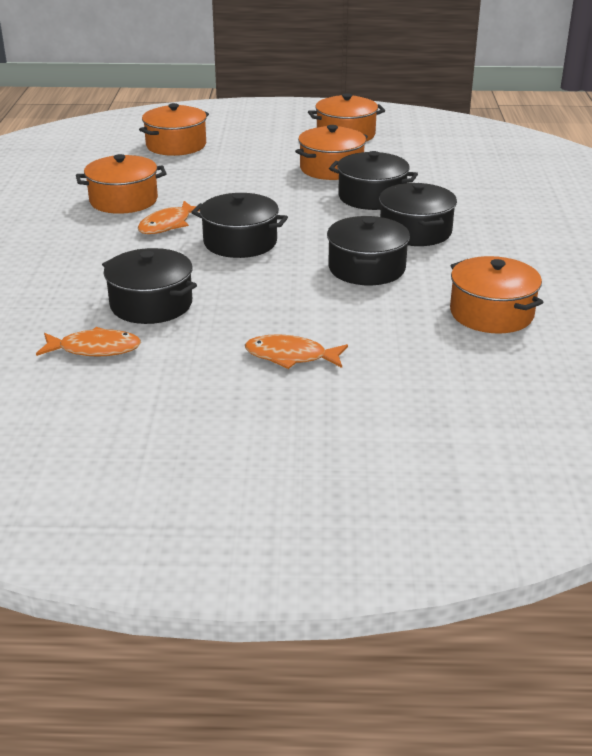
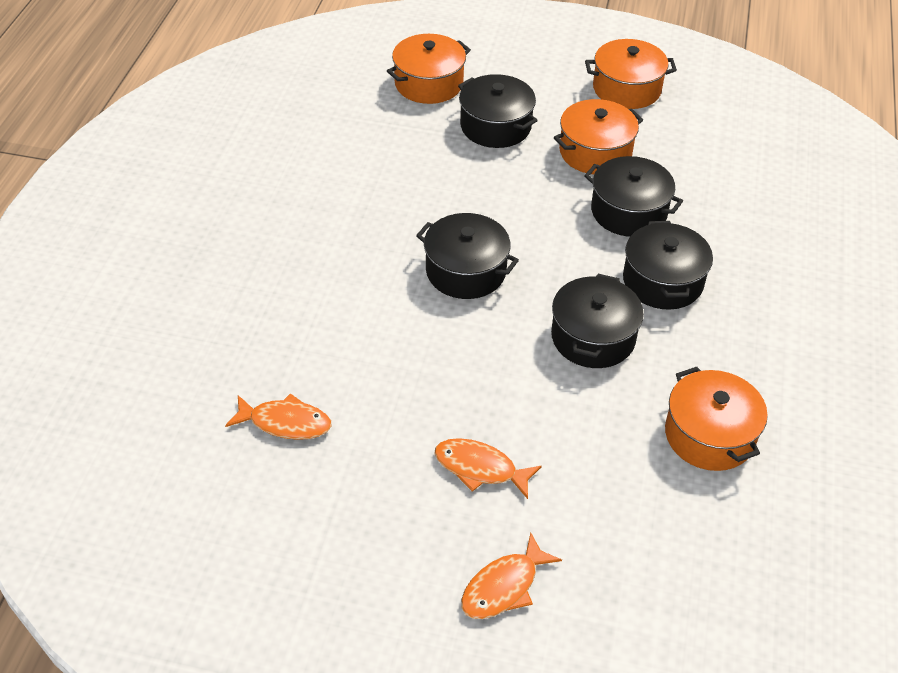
camera: 10 degrees right, 15 degrees up
orange pot [76,154,167,214] -> none
black pot [102,248,197,324] -> black pot moved to [458,74,538,148]
orange fish [138,201,200,234] -> orange fish moved to [461,533,562,619]

